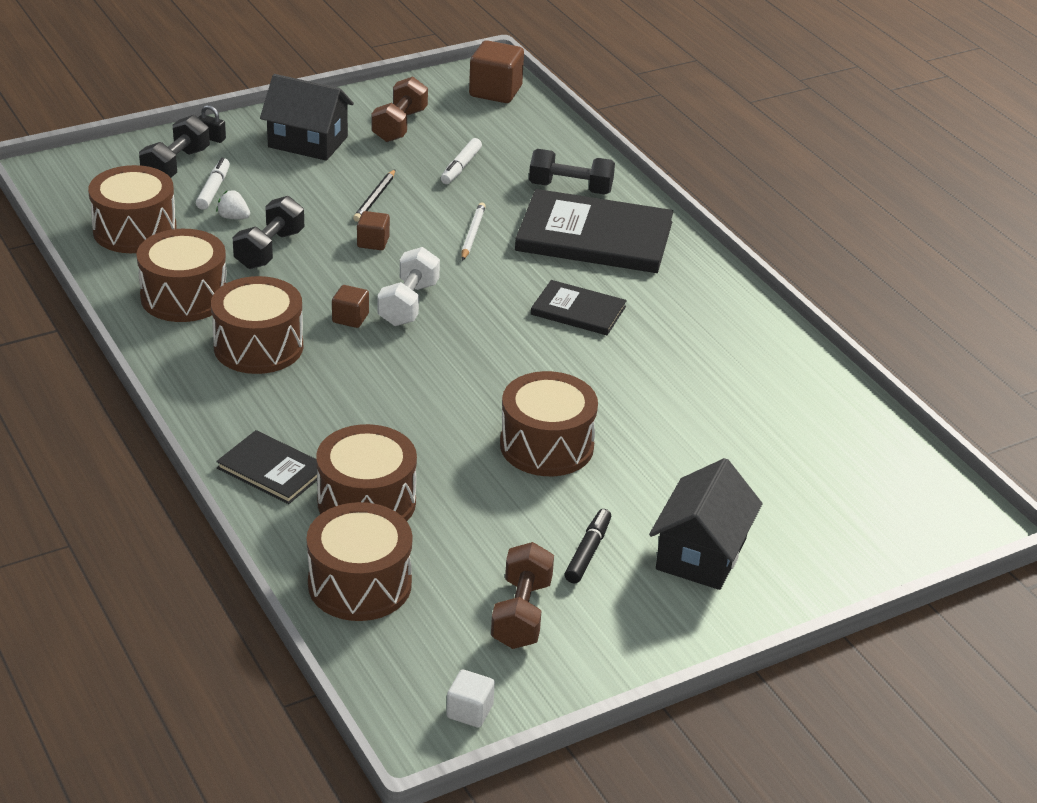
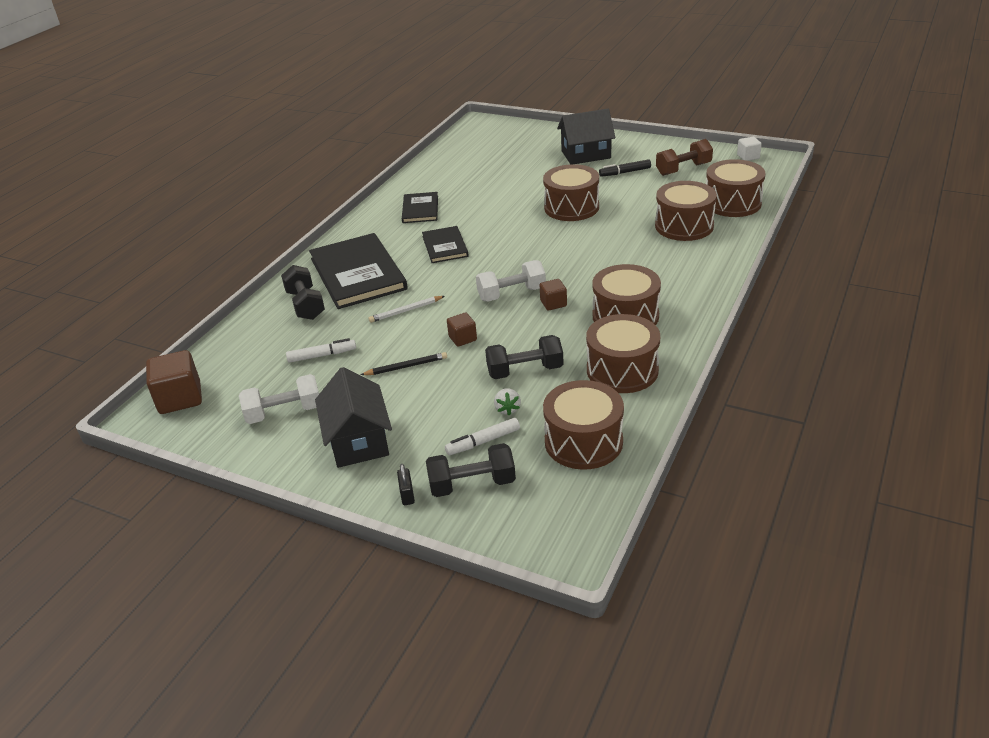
camera: 120 degrees left, 0 degrees up
black book [216,430,317,504] -> black book moved to [402,192,438,223]
brown dumbbell [371,76,428,142] -> white dumbbell [239,374,319,424]

